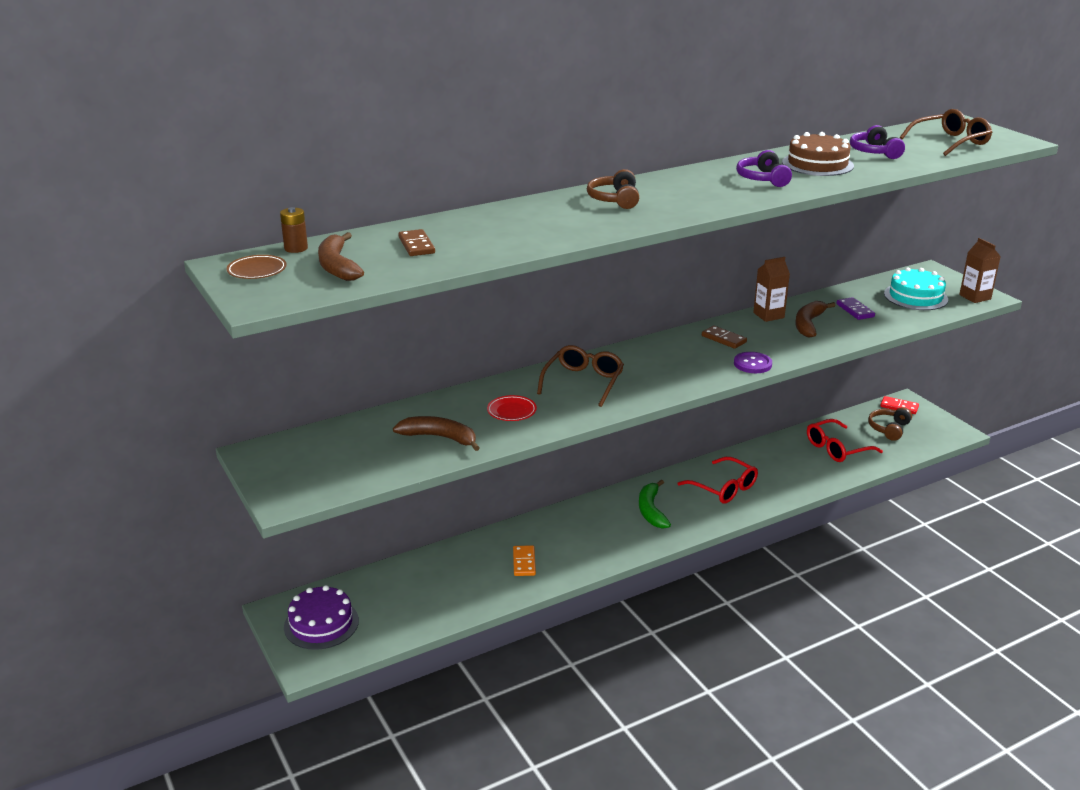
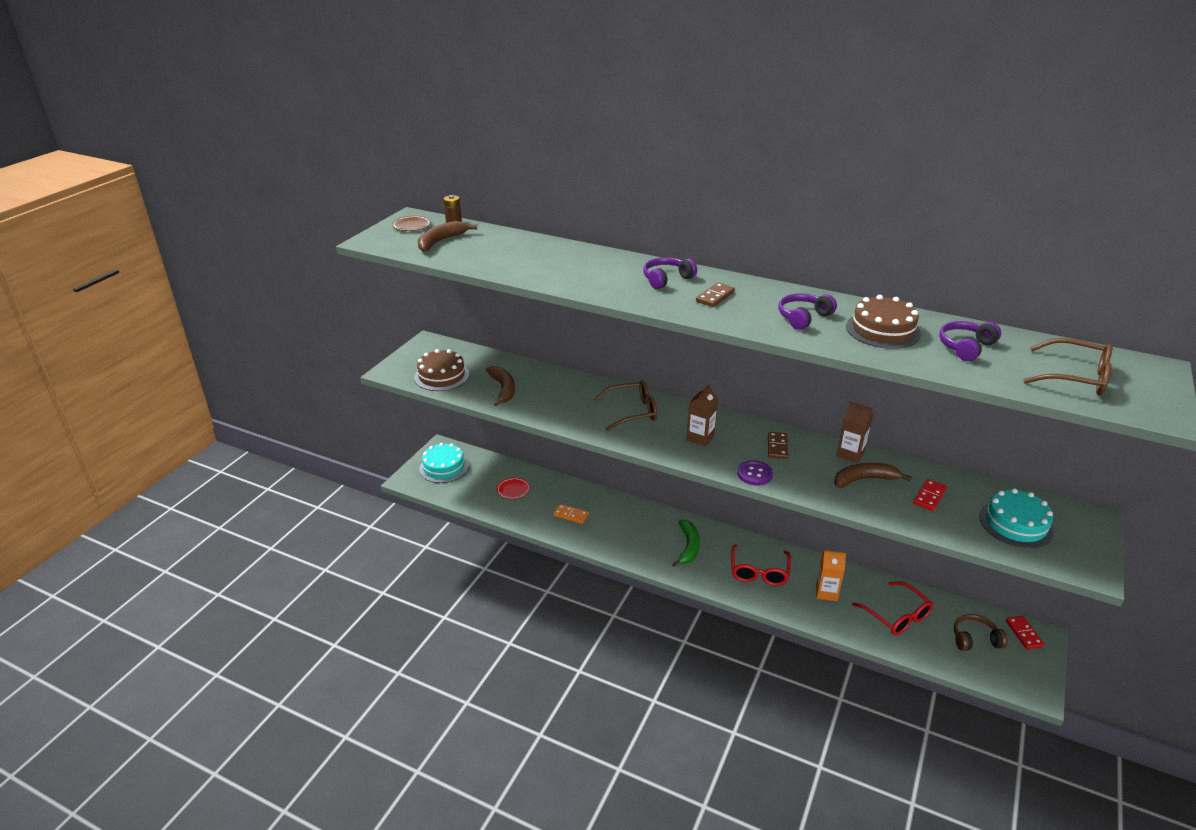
camera: 55 degrees right, 5 degrees up
purple cake [284,585,359,650] -> turquoise cake [419,443,469,483]
brown domino [398,229,435,256] -> brown domino moved to [696,283,735,307]
red plate [487,395,537,421] -> red plate moved to [497,477,530,499]
orange domino [513,545,536,576] -> orange domino turned 60 degrees clockwise [553,504,589,524]
brown headphones [587,169,639,209] -> purple headphones [643,257,697,289]
green banana [639,480,671,529] -> green banana turned 135 degrees clockwise [672,520,700,567]
red glasses [807,419,883,462] -> red glasses turned 150 degrees counterclockwise [852,582,933,635]
purple domino [837,297,875,320] -> red domino [913,479,947,511]
brown carton [959,238,1001,303] -> brown carton moved to [687,384,718,447]
none -> brown cake [414,349,469,391]
none -> orange carton [816,550,846,601]

